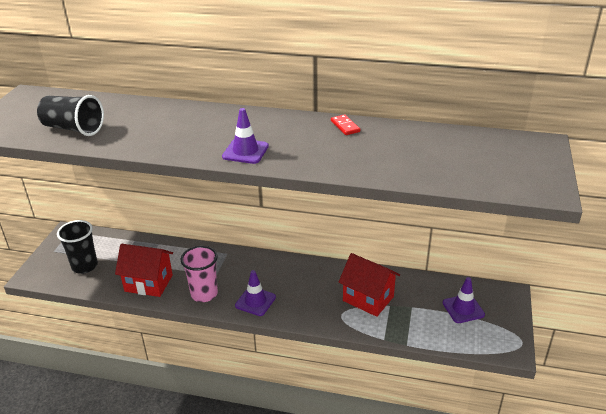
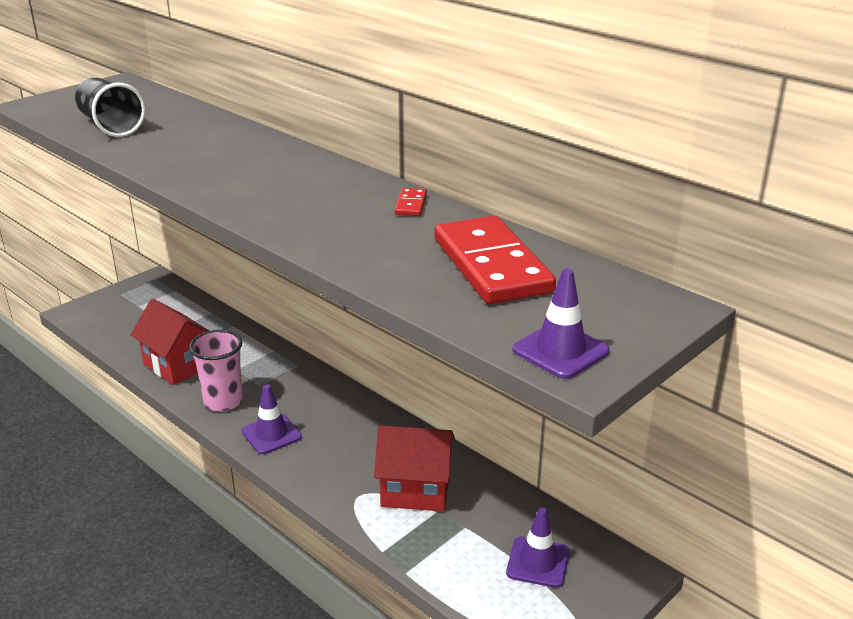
camera: 30 degrees right, 5 degrees down
black cup [57,220,98,274] -> none
purple traffic cone [222,108,269,164] -> purple traffic cone moved to [512,269,610,379]
red house [339,253,400,317] -> red house turned 60 degrees counterclockwise [374,426,455,511]
none -> red domino [435,216,556,304]

